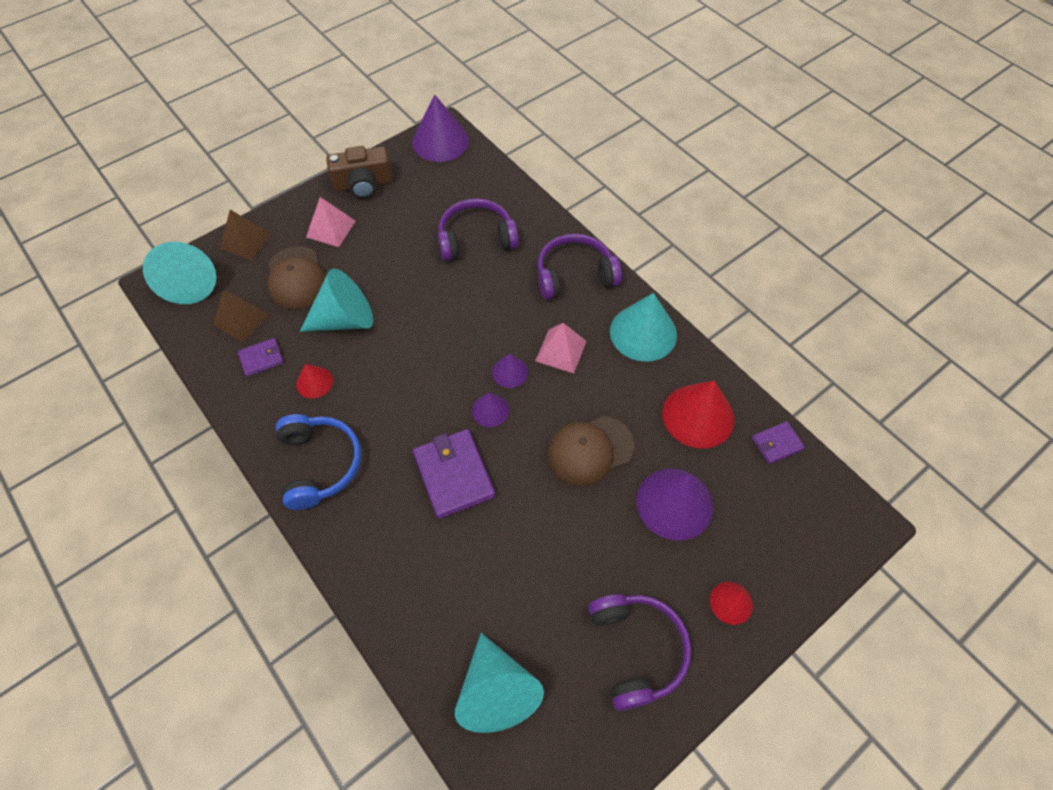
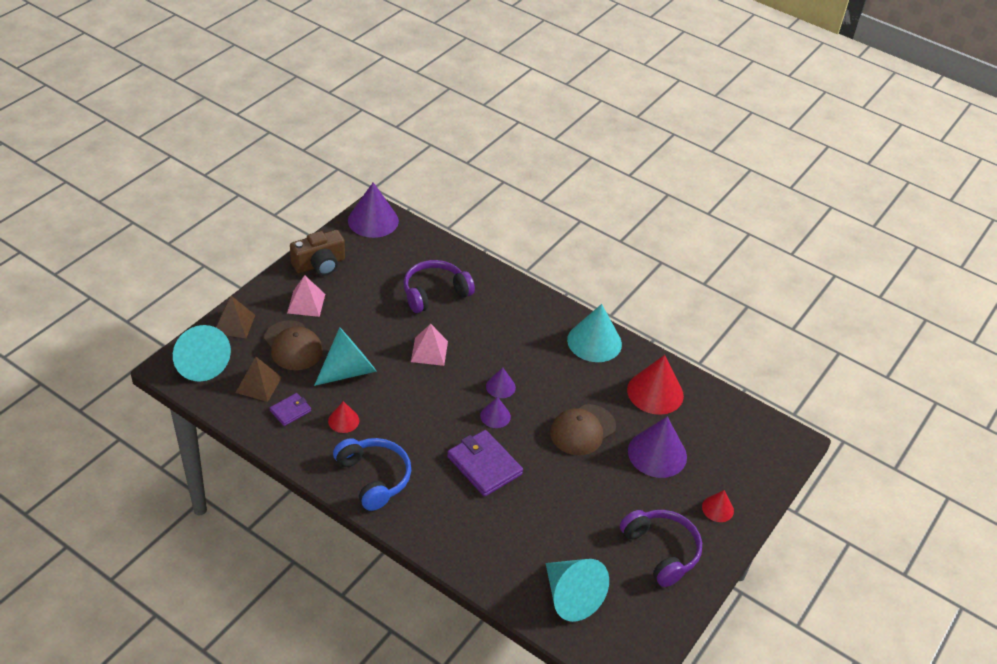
camera: 20 degrees left, 15 degrees down
pink pyramid [535,323,587,373] -> pink pyramid moved to [411,324,448,366]
purple headphones [537,234,622,300] -> none
purple wallet [752,421,805,464] -> none

